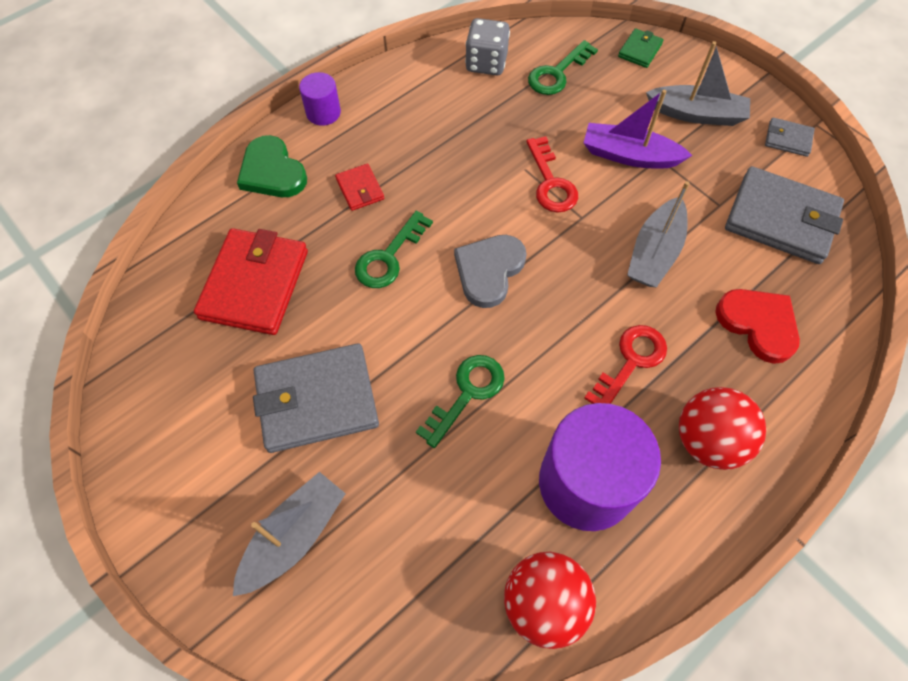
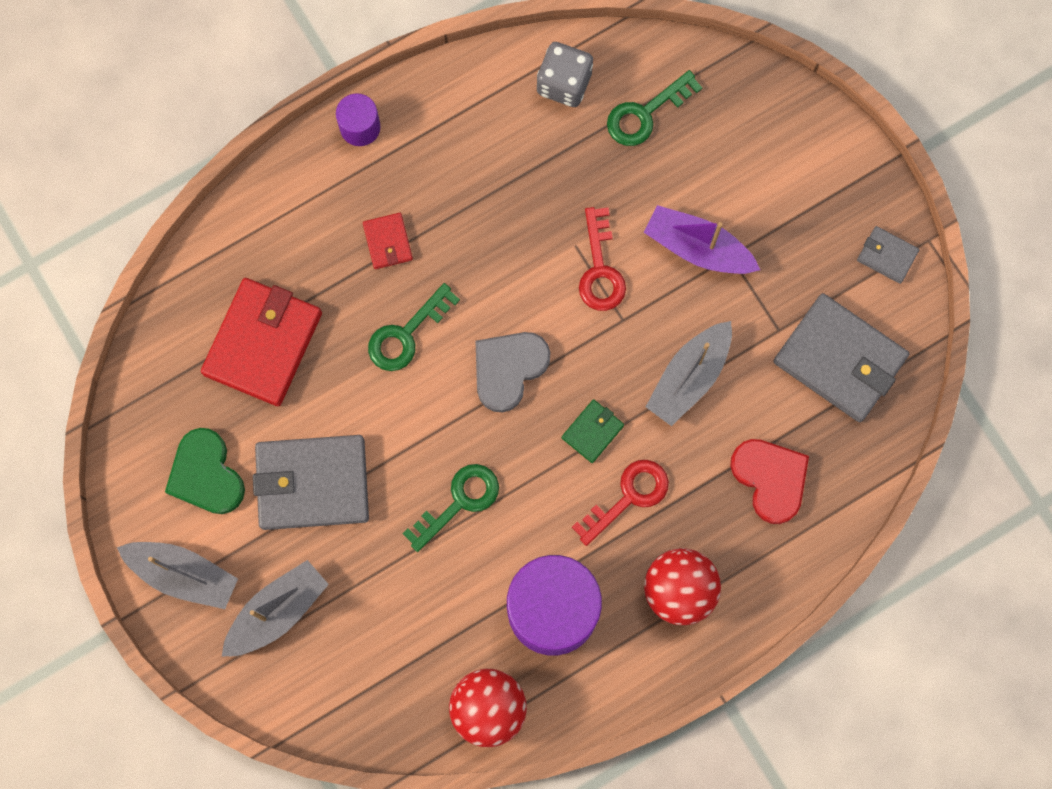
camera: 10 degrees right, 15 degrees up
green heart [237,135,307,197] -> green heart moved to [165,428,245,514]
green wallet [618,28,664,68] -> green wallet moved to [562,399,624,463]
grey boat [646,41,750,126] -> grey boat moved to [117,542,238,609]

